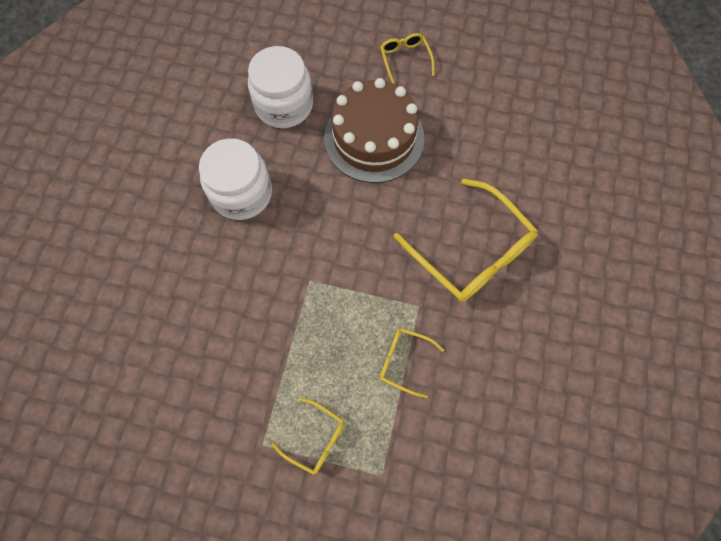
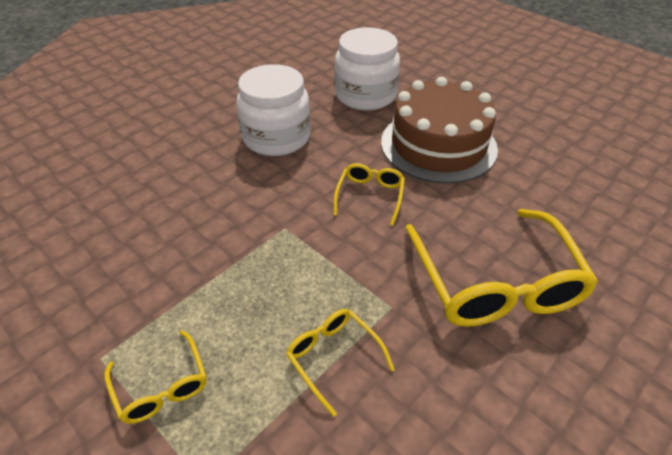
camera: 30 degrees right, 25 degrees down
yellow glasses [380,33,435,84] -> yellow glasses moved to [333,163,405,226]

